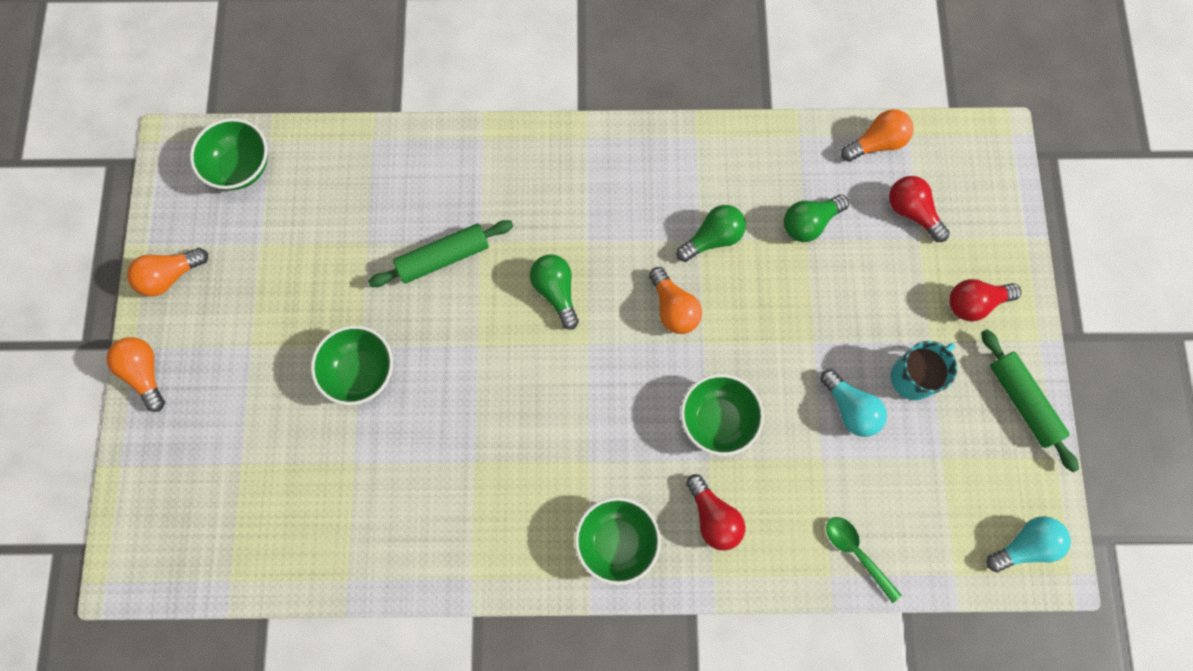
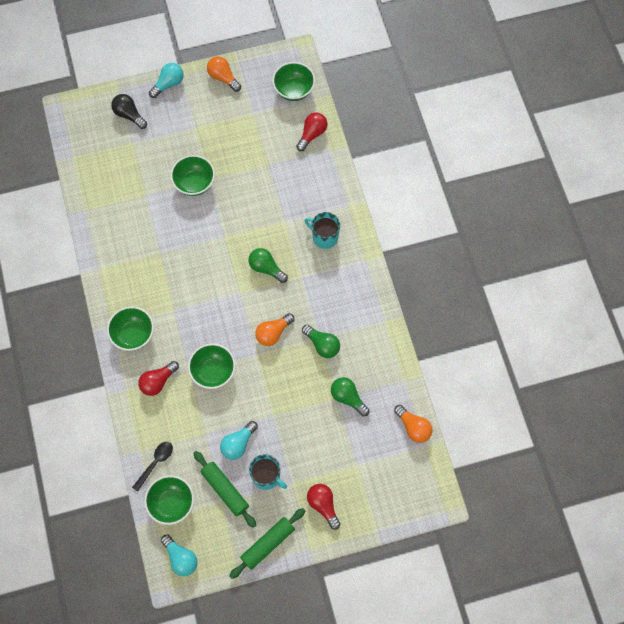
camera: 75 degrees right, 5 degrees down
orange light bulb [106,337,165,412] -> turquoise light bulb [149,63,184,98]
green rolling pin [368,220,513,287] -> green rolling pin moved to [193,451,257,528]
green light bulb [530,255,579,330] -> green light bulb turned 105 degrees counterclockwise [249,248,288,283]
green spoon [826,517,901,603] -> black spoon [132,442,173,492]
red light bulb [889,176,950,242] -> red light bulb moved to [296,112,327,151]
none -> black light bulb [111,94,147,129]
none -> green bowl [144,475,194,525]
none -> turquoise mug [305,212,340,249]

